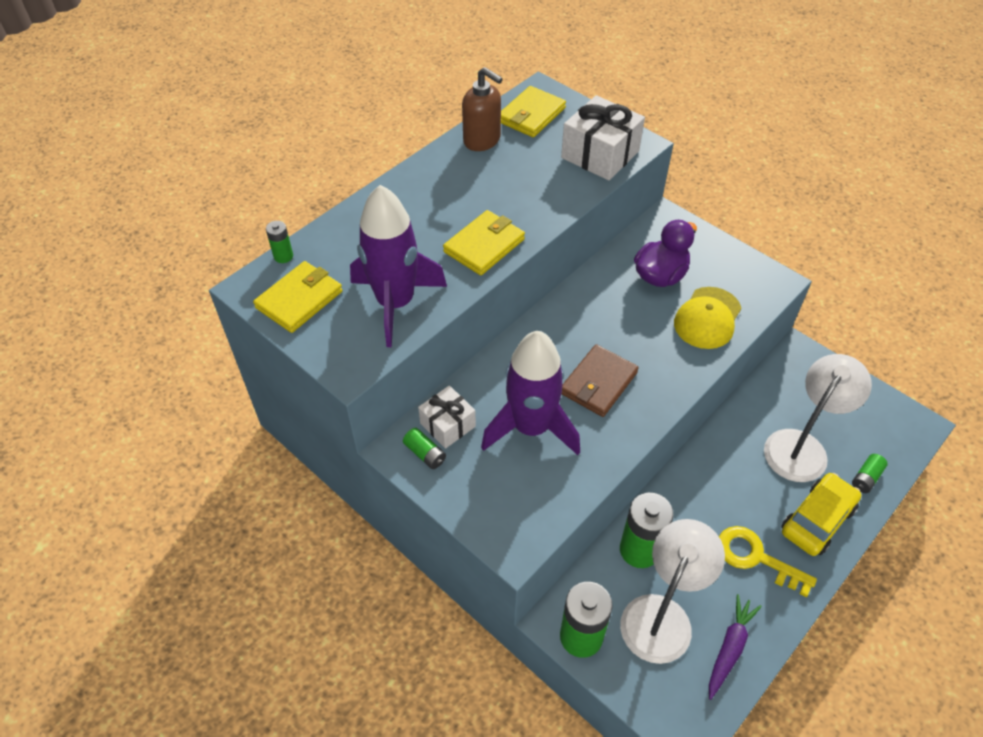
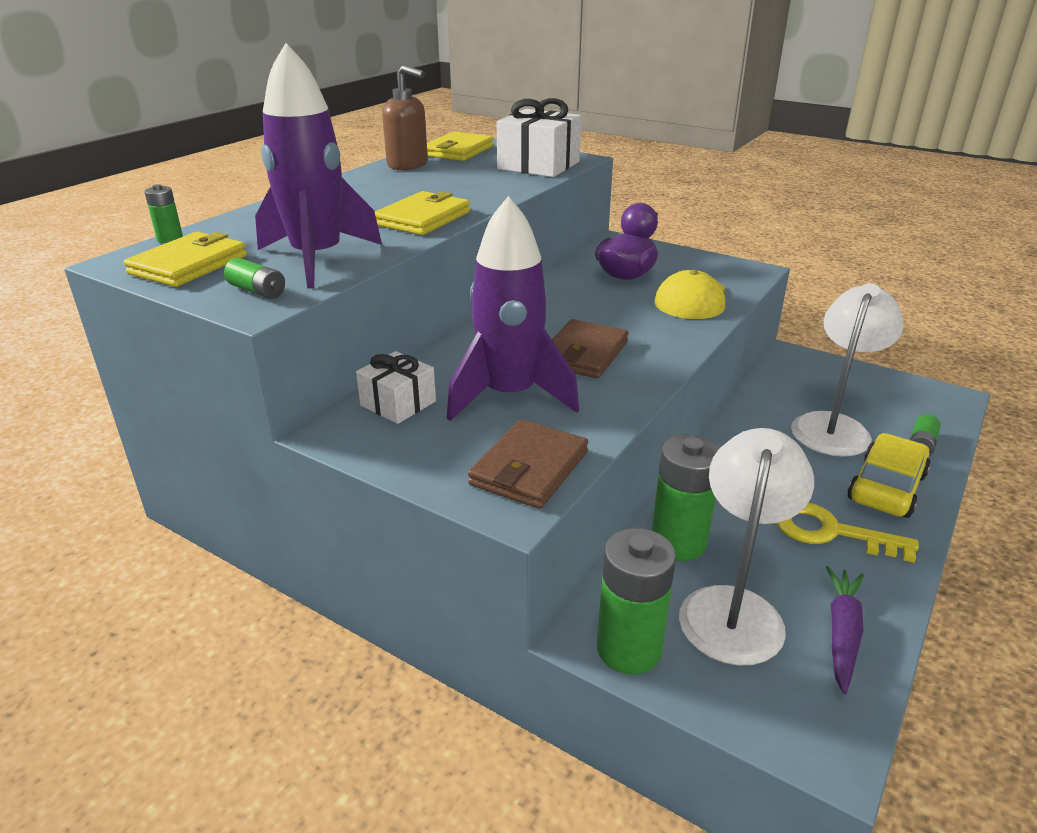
camera: 10 degrees left, 20 degrees down
green battery [403,428,446,469] -> green battery moved to [224,258,285,299]
none -> brown wallet [468,419,588,509]

